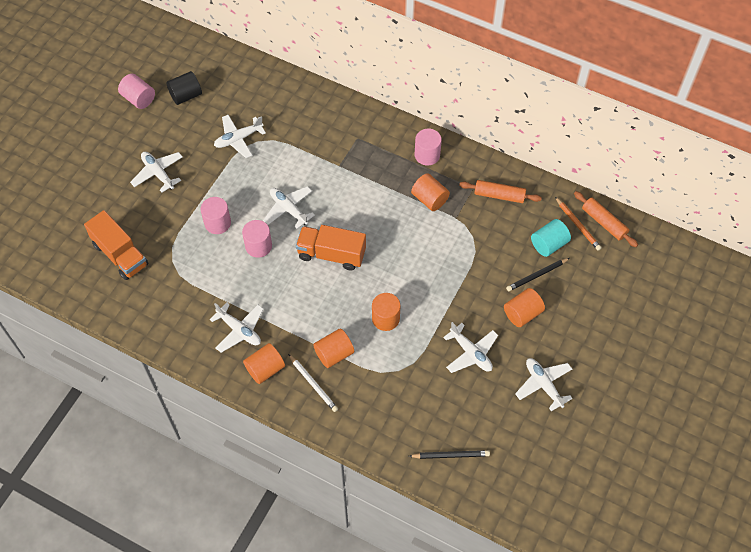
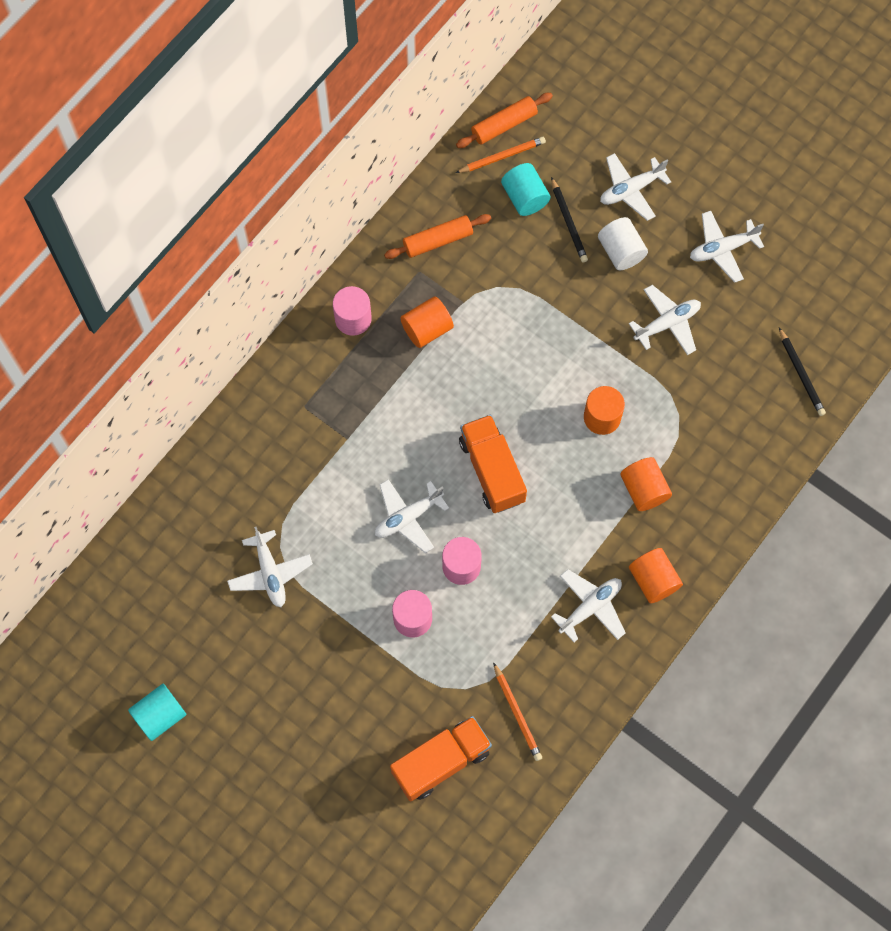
camera: 80 degrees left, 10 degrees up
pink cylinder [118,74,155,109] -> turquoise cylinder [128,684,186,741]
white plane [130,151,183,193] -> white plane moved to [600,153,671,221]
black cylinder [166,71,202,105] -> none
white pencil [288,354,338,412] -> none
orange truck [296,225,366,270] -> orange truck turned 135 degrees clockwise [459,415,527,513]
black pencil [409,450,490,459] -> black pencil turned 150 degrees clockwise [779,328,826,416]
orange rolling pin [459,180,542,203] -> orange rolling pin turned 45 degrees clockwise [384,214,491,259]
orange cylinder [504,288,545,327] -> white cylinder [598,217,648,270]
none -> orange pencil [493,662,542,761]

